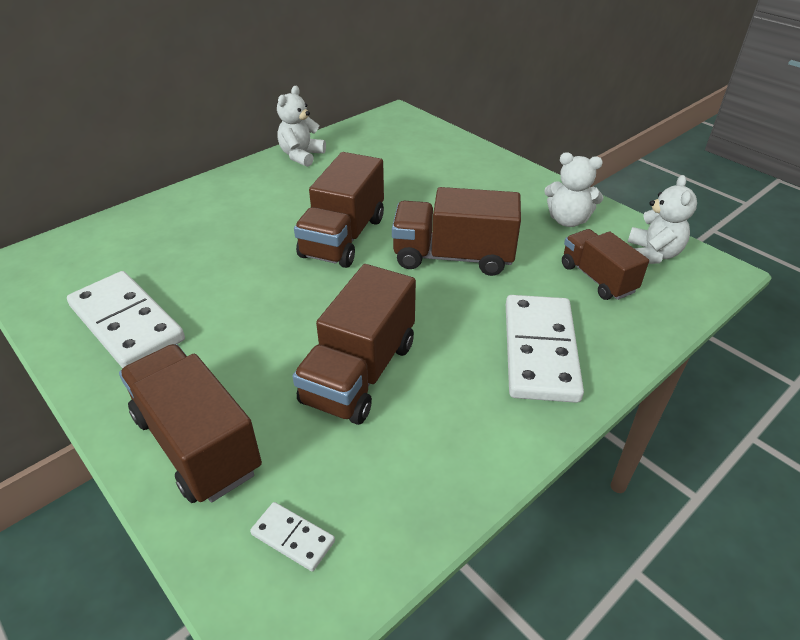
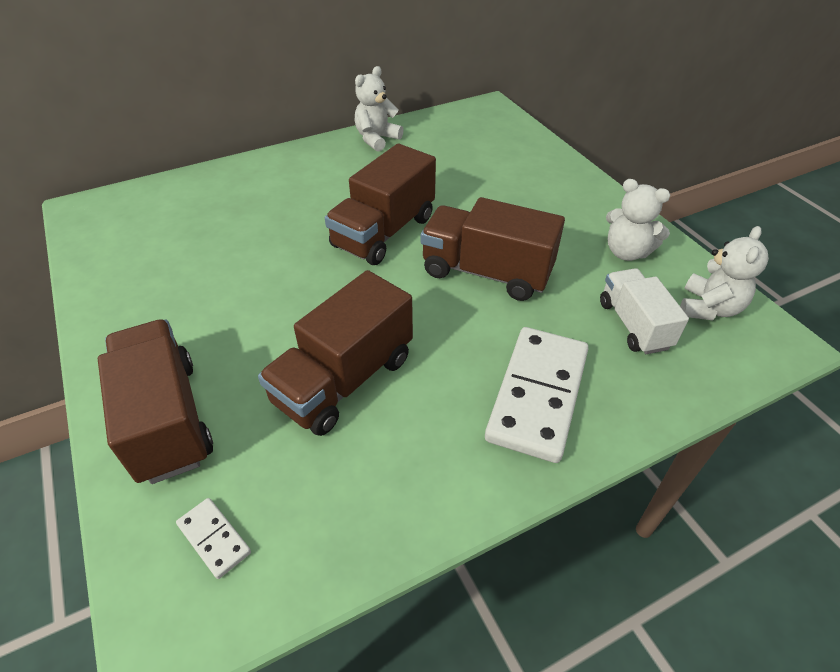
camera: 15 degrees right, 5 degrees up
white domino [67,271,185,368] -> none
brown truck [562,229,649,300] -> white truck [600,268,689,354]

